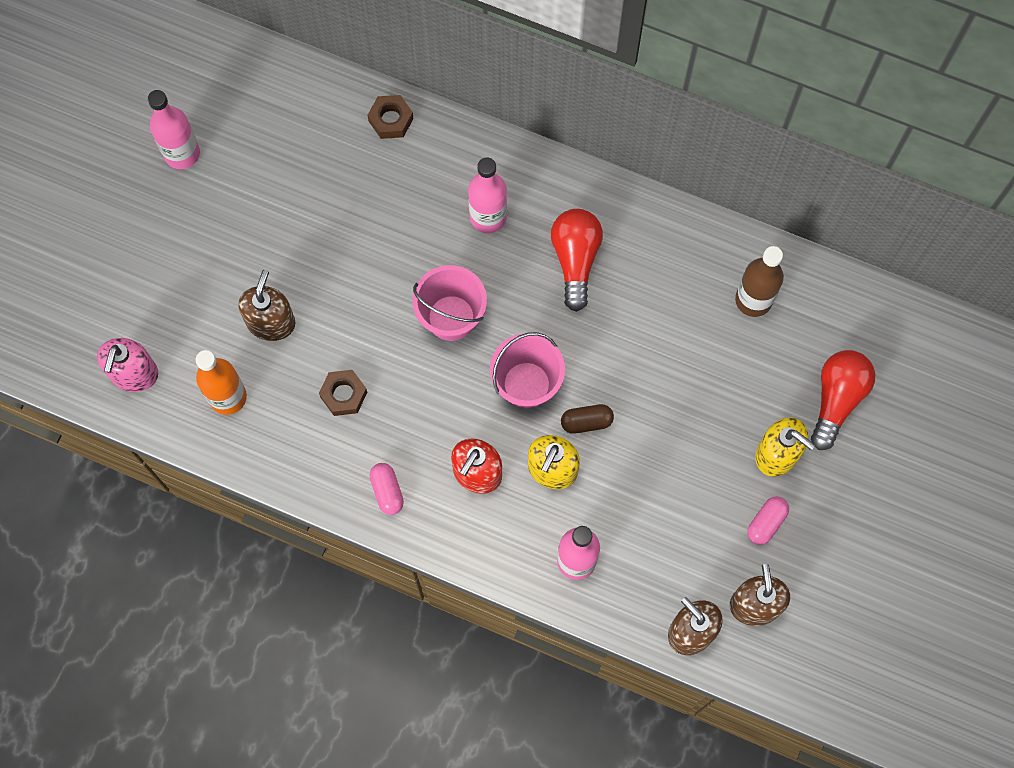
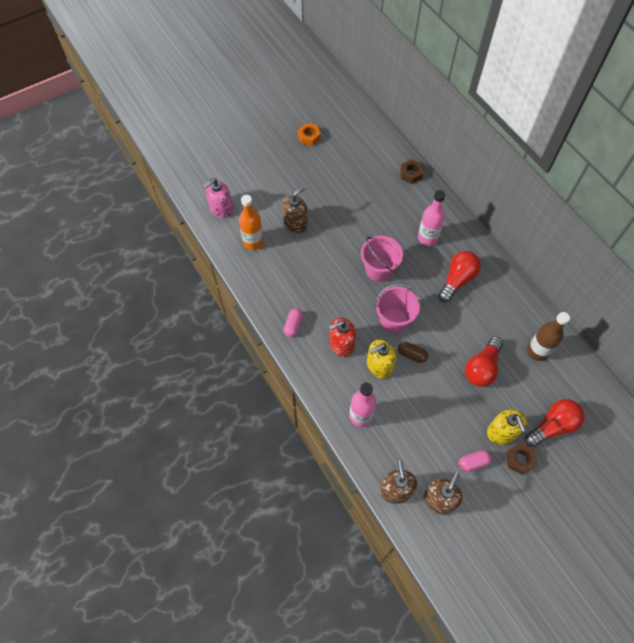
camera: 35 degrees right, 10 degrees down
pink bottle [148,90,200,169] -> orange nut [298,123,321,146]
brown nut [319,370,367,416] -> brown nut moved to [506,443,537,475]
none -> red light bulb [465,336,503,387]

